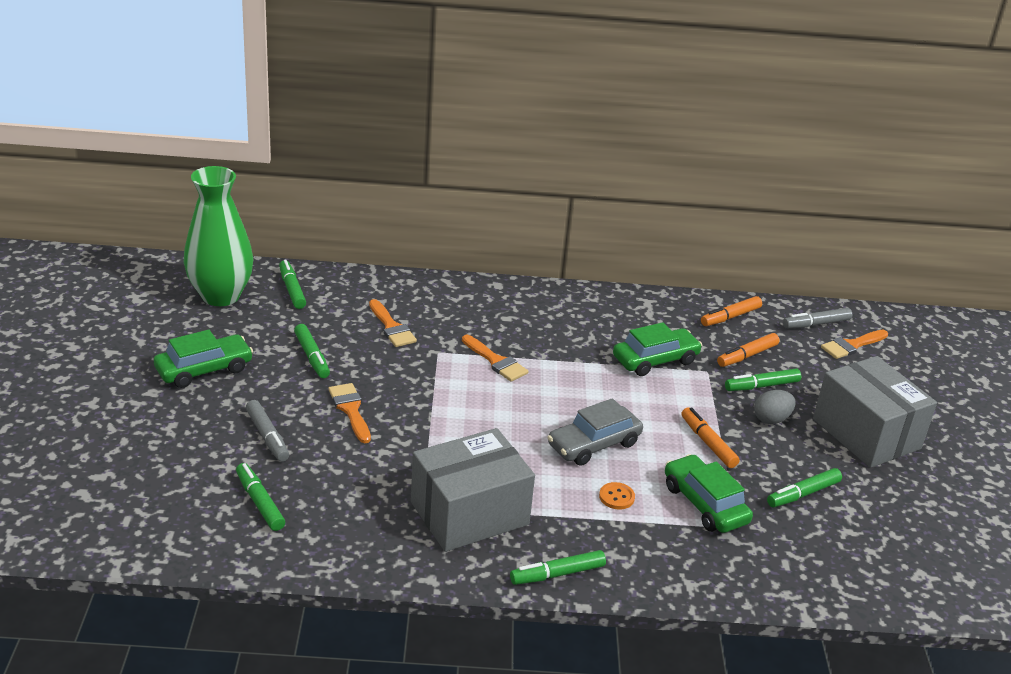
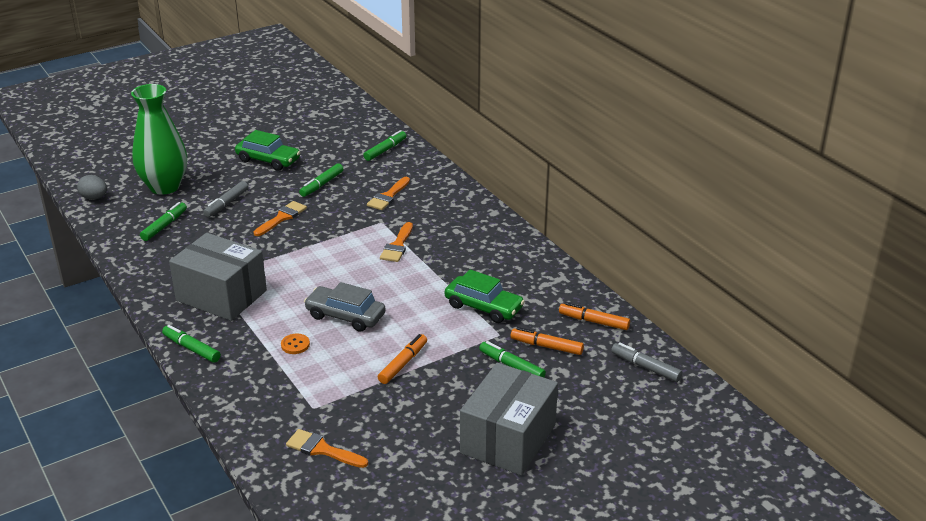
camera: 60 degrees right, 0 degrees up
green vase [184,166,253,306] -> green vase moved to [131,84,187,195]
green car [665,454,753,533] -> none
grey egg [754,390,796,424] -> grey egg moved to [77,175,107,199]
green marker [767,468,842,507] -> none
orange brush [821,330,888,359] -> orange brush moved to [286,429,368,468]

